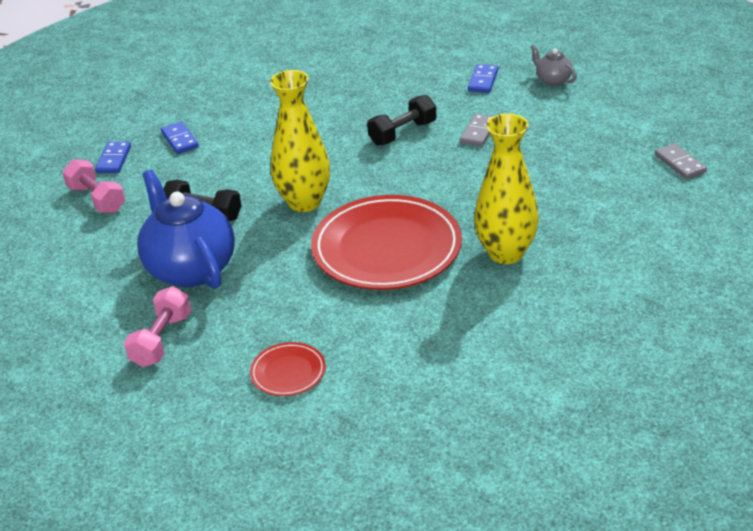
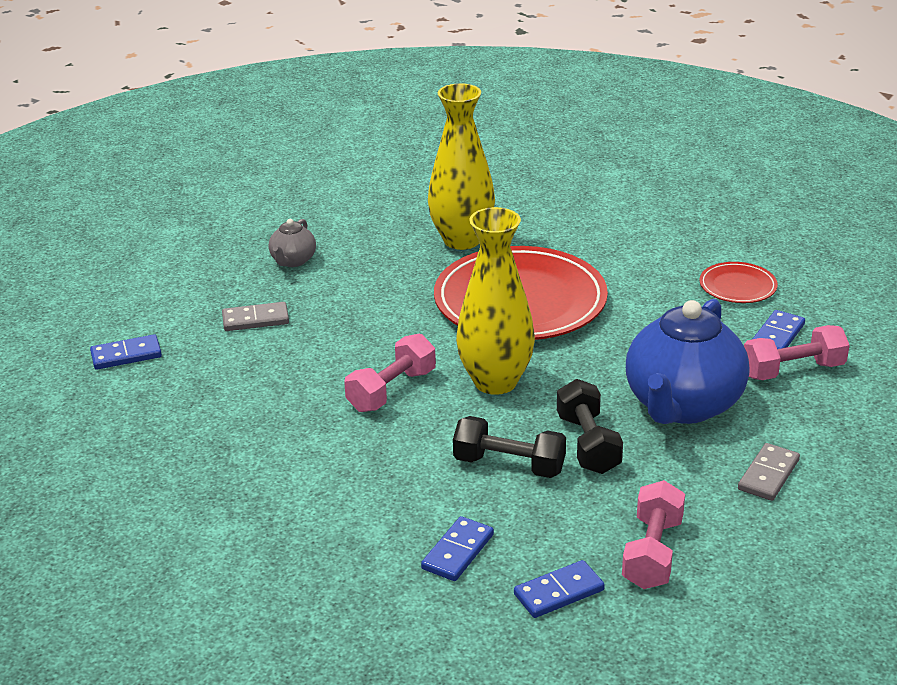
camera: 125 degrees left, 5 degrees down
black dumbbell [367,95,436,146] -> black dumbbell moved to [453,416,566,478]
grey teapot [531,45,577,86] -> grey teapot moved to [269,219,316,267]
grey domino [655,143,707,179] -> grey domino moved to [738,443,800,501]
none -> pink dumbbell [344,334,436,412]
none -> blue domino [753,310,805,349]

